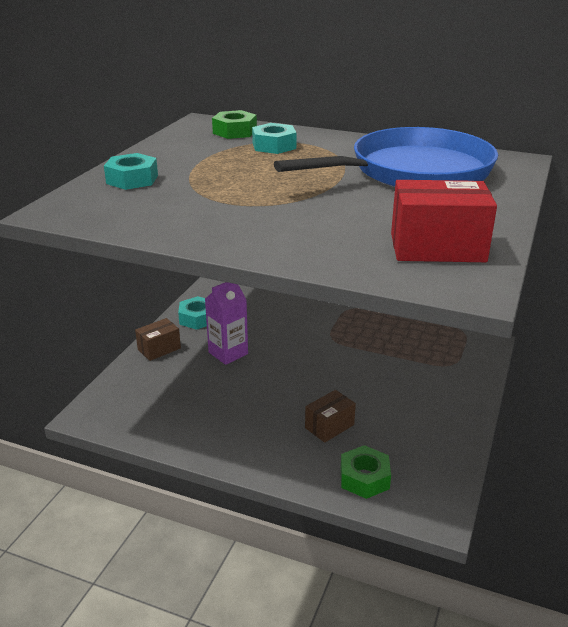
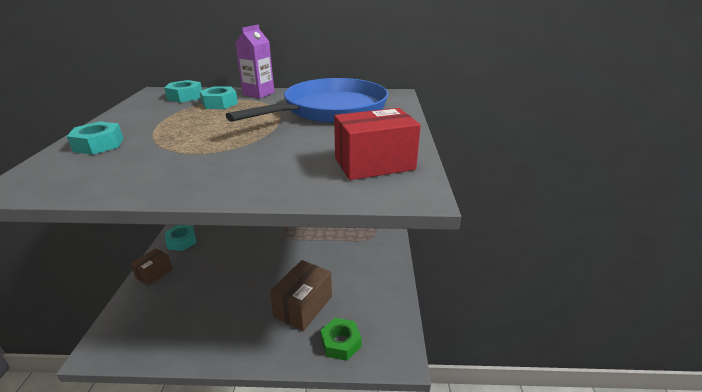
camera: 20 degrees left, 0 degrees up
purple carton [205,282,248,365] -> purple carton moved to [235,25,274,98]
green nut [212,110,257,139] -> turquoise nut [164,80,202,103]
brown box [305,390,356,443] -> brown box [270,260,332,331], size x1.65

